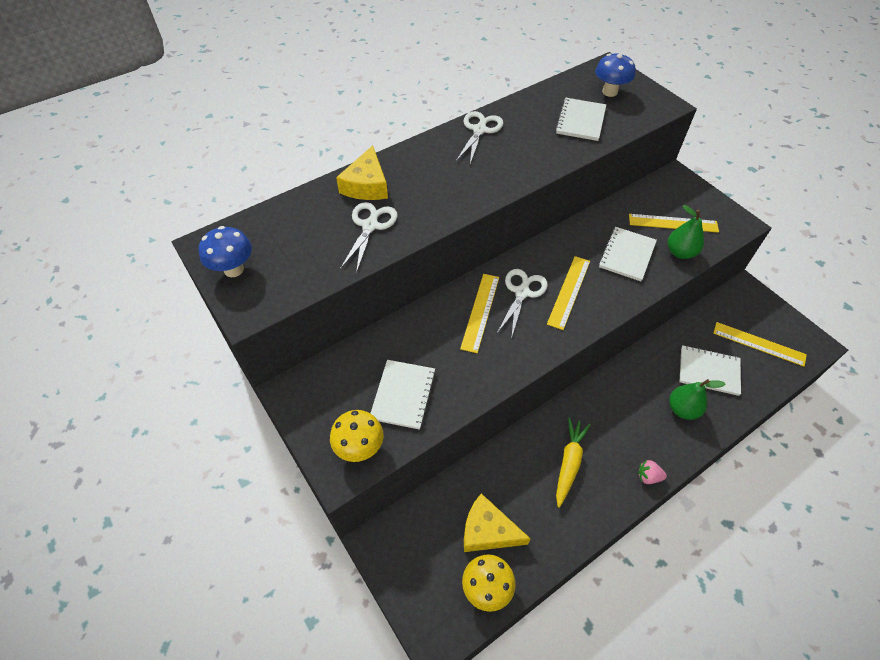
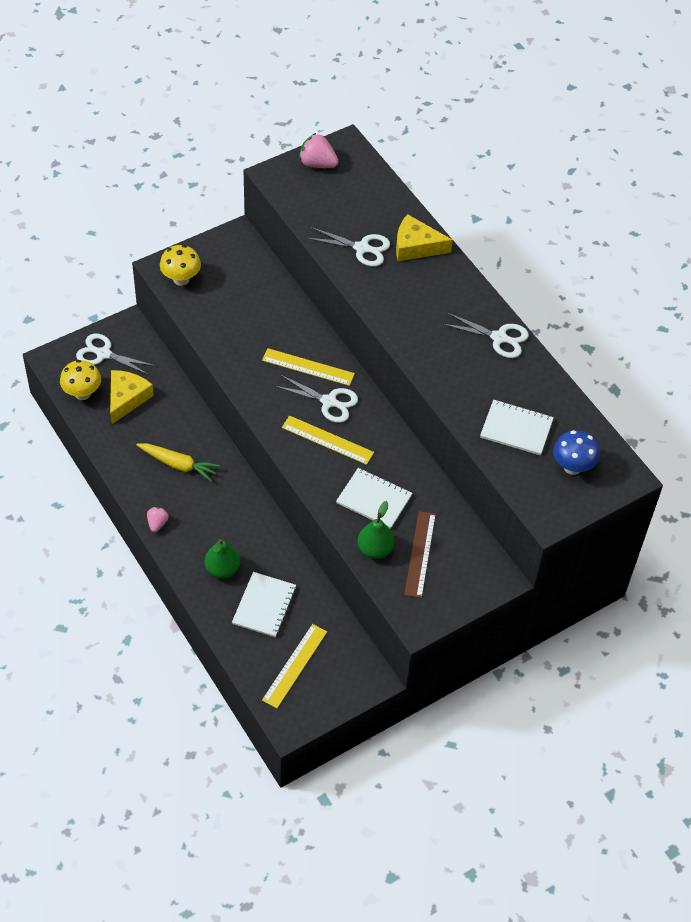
camera: 90 degrees right, 0 degrees up
blue mushroom [199,226,252,277] -> pink strawberry [299,133,338,168]
white notebook [370,360,436,430] -> none
yellow ruler [629,214,719,233] -> brown ruler [404,511,436,598]
none -> white scissors [76,333,156,375]

